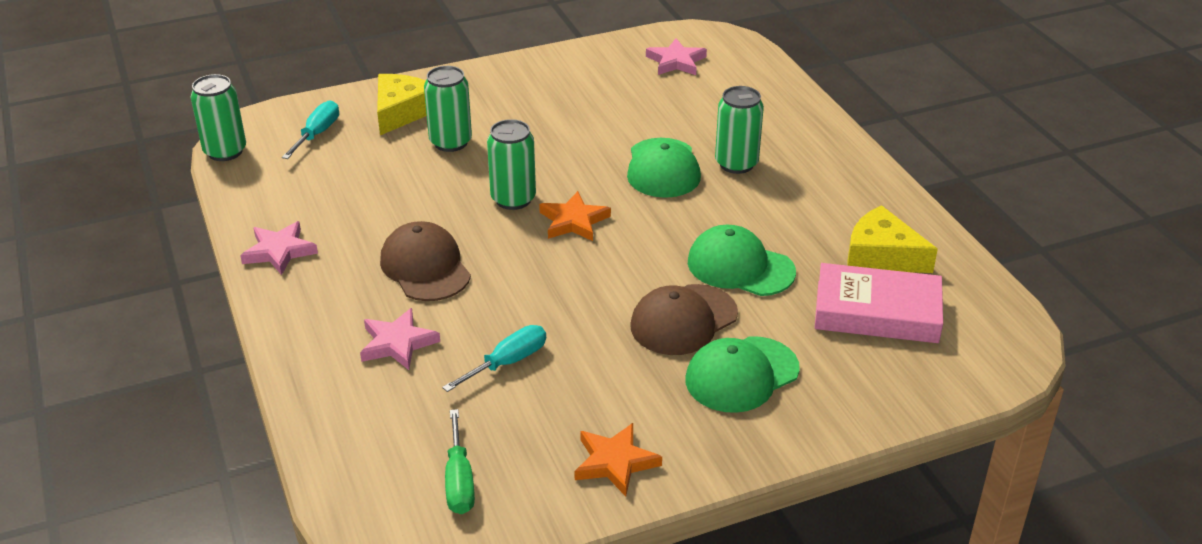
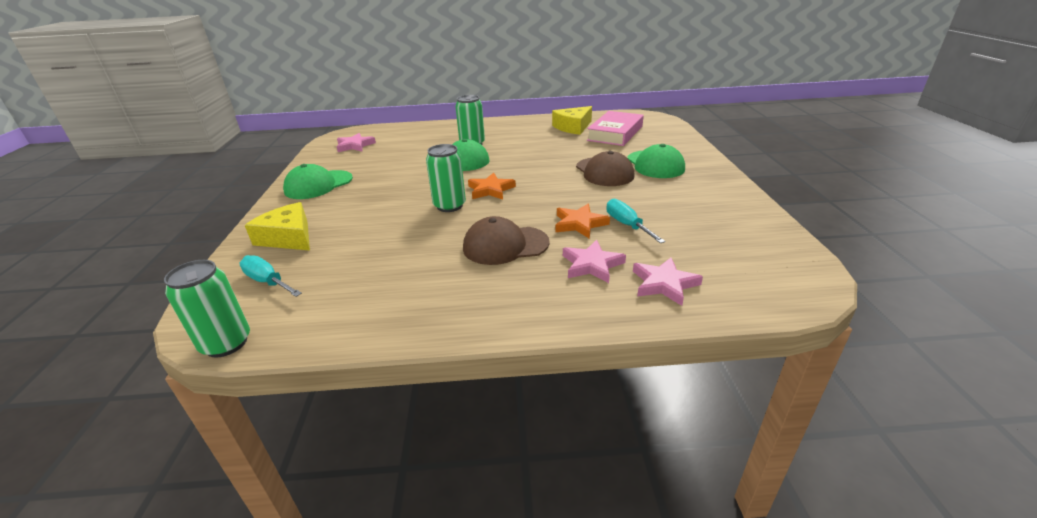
camera: 70 degrees left, 5 degrees down
pink star [240,221,318,275] -> pink star moved to [633,257,703,306]
green can [424,66,472,152] -> none
green screwdriver [445,409,475,514] -> none
orange star [575,423,662,497] -> orange star moved to [555,204,610,239]
green cap [688,225,796,296] -> green cap moved to [283,164,353,199]

